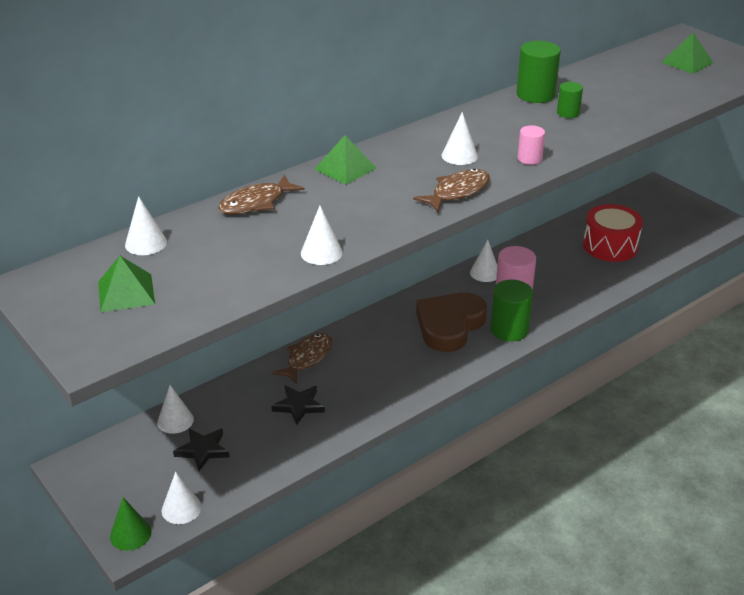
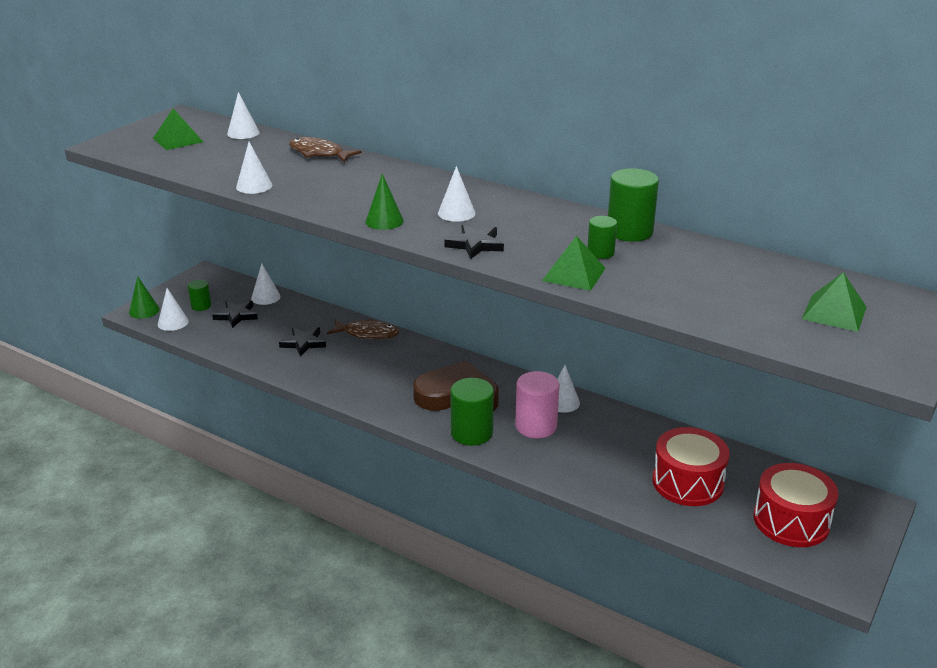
camera: 70 degrees right, 5 degrees down
green pyramid [314,135,377,185] -> green pyramid moved to [542,236,605,291]
brown fish [413,169,490,212] -> green cone [365,174,404,230]
pink cylinder [518,125,545,165] -> black star [444,225,504,259]
none -> green cylinder [188,280,211,311]
none -> red drum [754,463,839,547]

